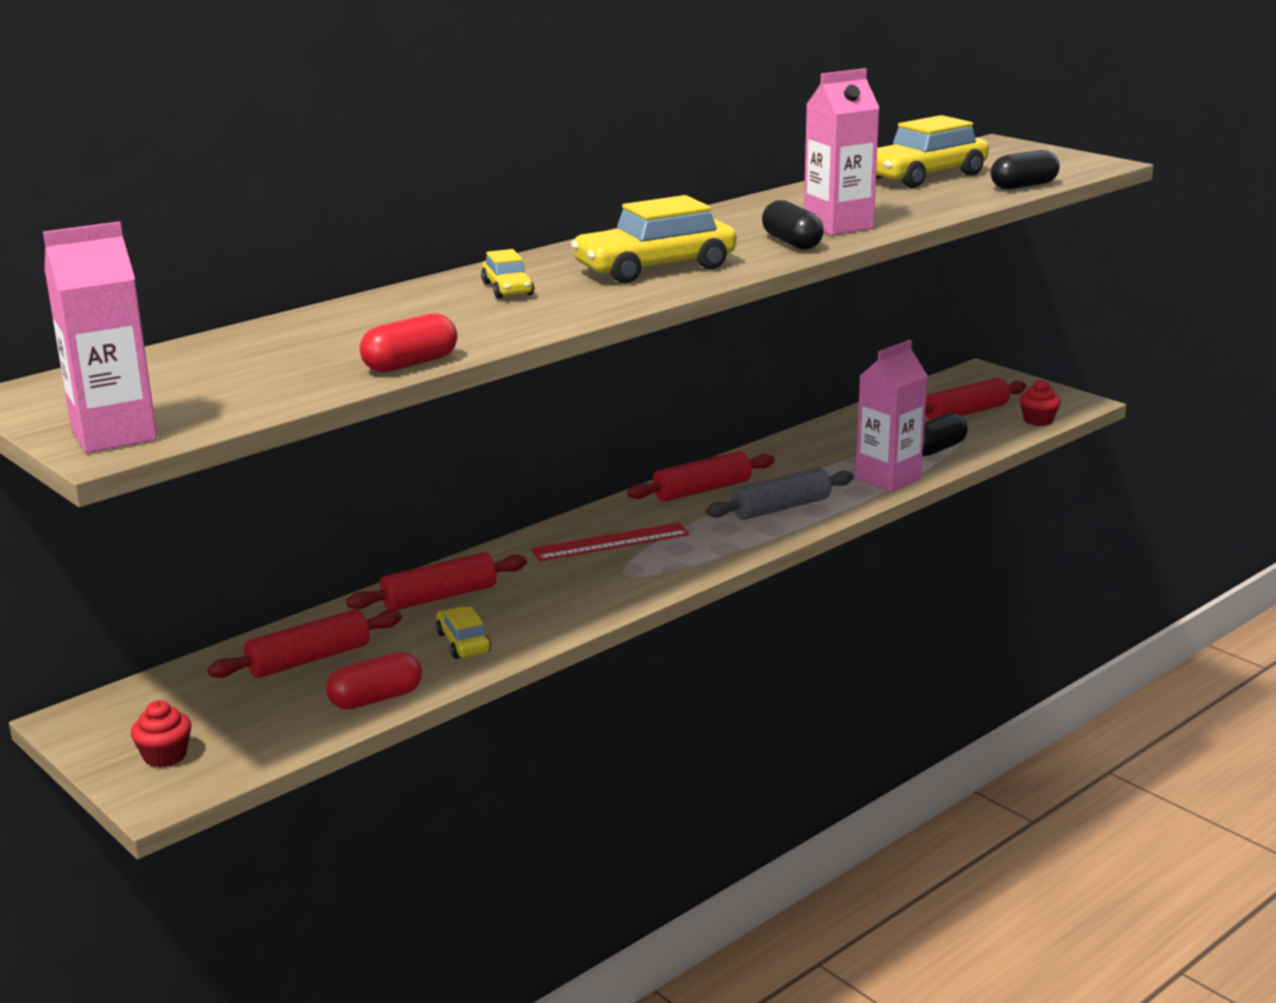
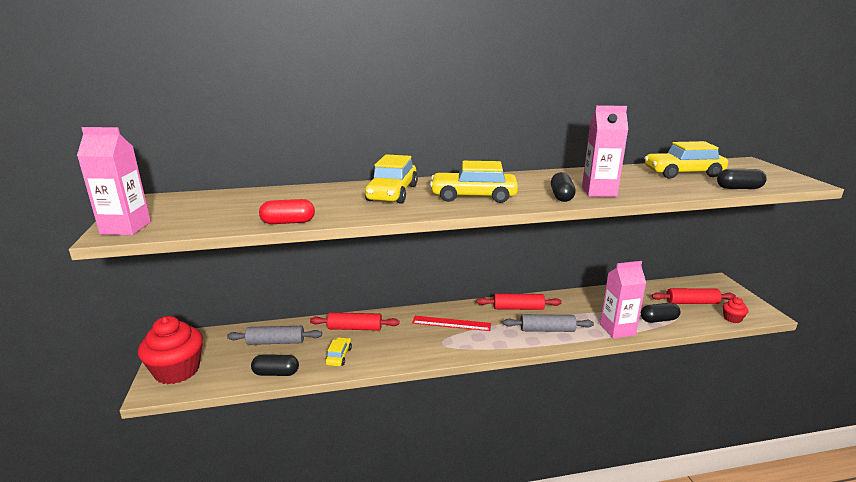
camera: 30 degrees right, 0 degrees up
red cupcake [131,700,192,768] -> red cupcake [138,316,203,384], size x2.21
red rolling pin [208,609,402,678] -> grey rolling pin [227,326,322,345]
red capsule [326,652,422,709] -> black capsule [251,354,299,376]
yellow car [481,249,534,299] -> yellow car [365,154,418,204], size x1.95

